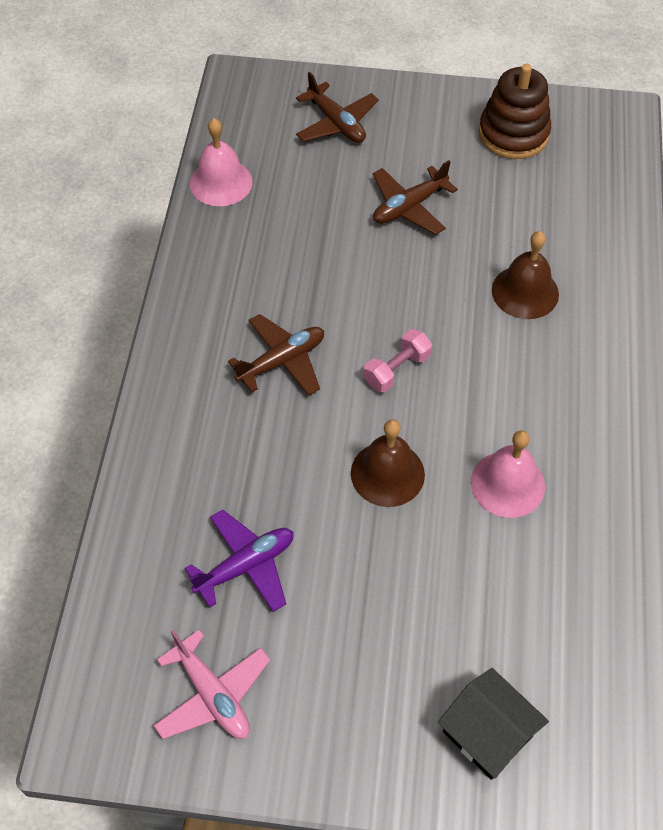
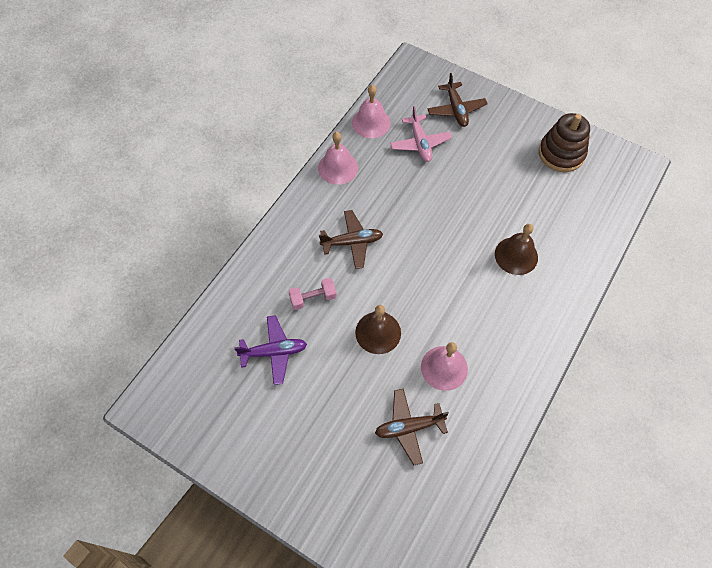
camera: 25 degrees right, 5 degrees up
pink plane [153,629,270,739] -> pink plane moved to [390,106,452,162]
pink dumbbell [363,329,432,393] -> pink dumbbell moved to [288,278,337,310]
brown plane [373,160,458,235] -> brown plane moved to [375,389,449,466]
black house [438,668,549,780] -> none
none -> pink bell [318,132,358,185]

